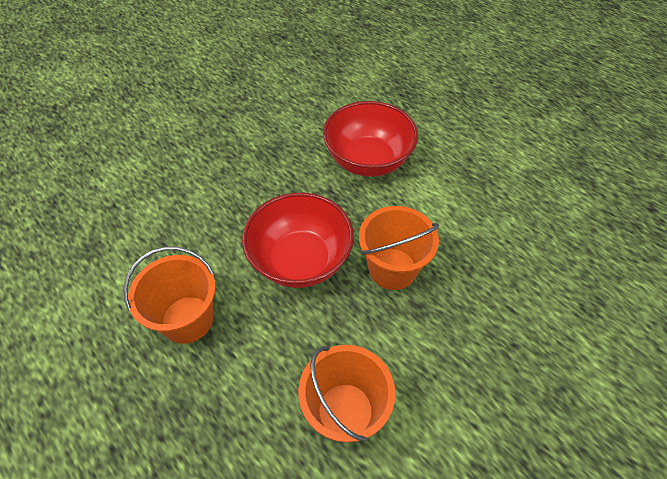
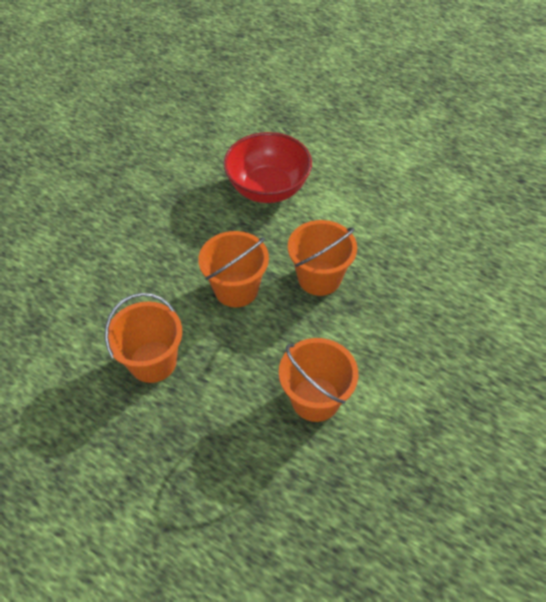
camera: 15 degrees left, 0 degrees up
red bowl [242,192,354,288] -> orange bucket [198,231,269,307]

